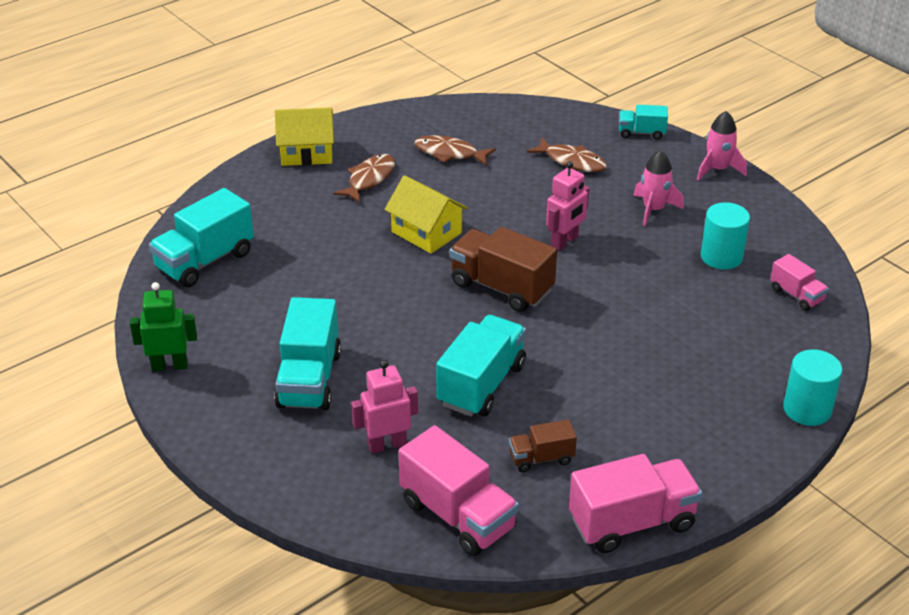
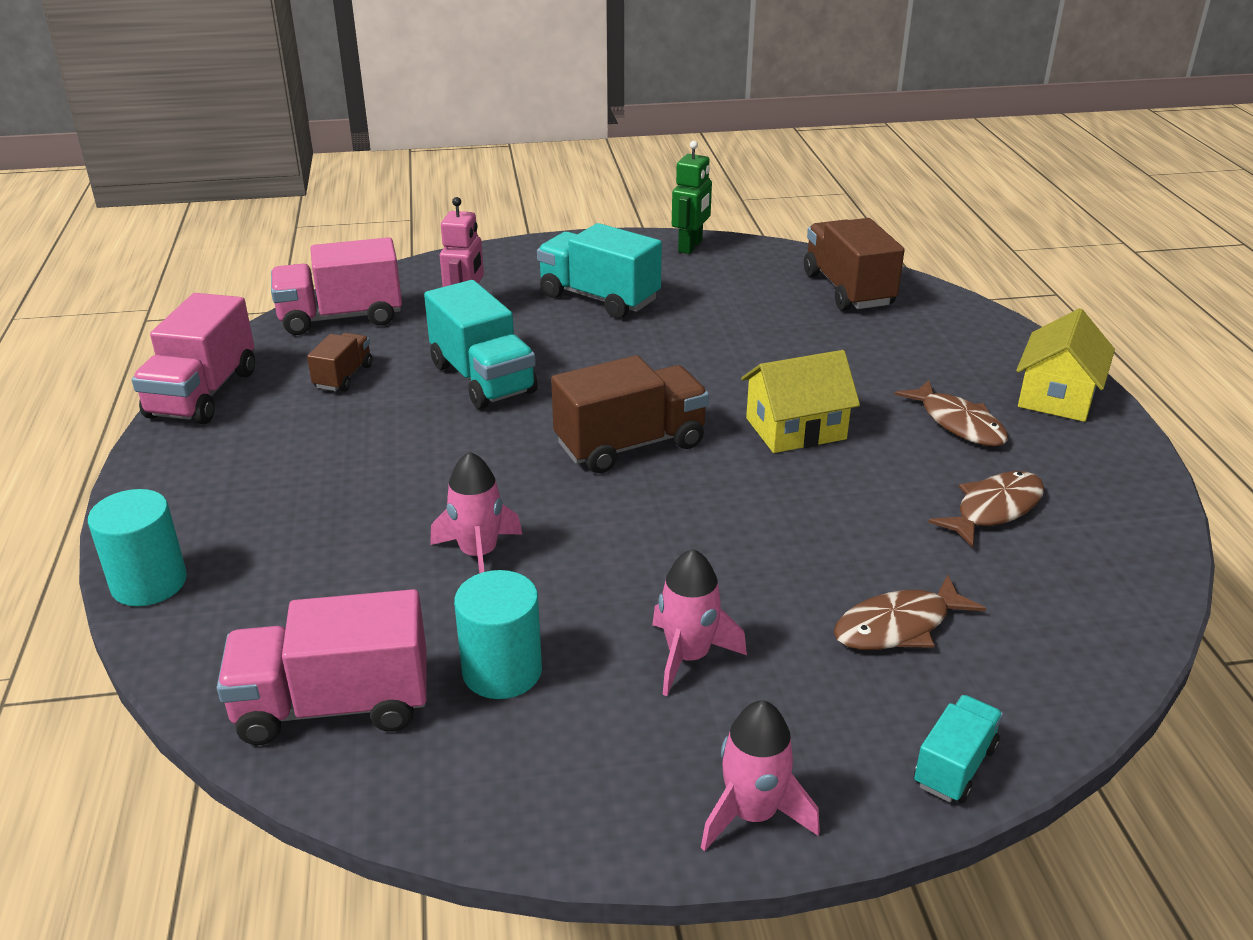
camera: 120 degrees right, 5 degrees down
turquoise truck [149,188,254,287] -> brown truck [804,218,905,311]
pink robot [546,161,590,251] -> none
pink truck [770,254,829,311] -> pink truck [217,589,427,745], size x1.84
none -> pink rocket [430,451,522,574]

